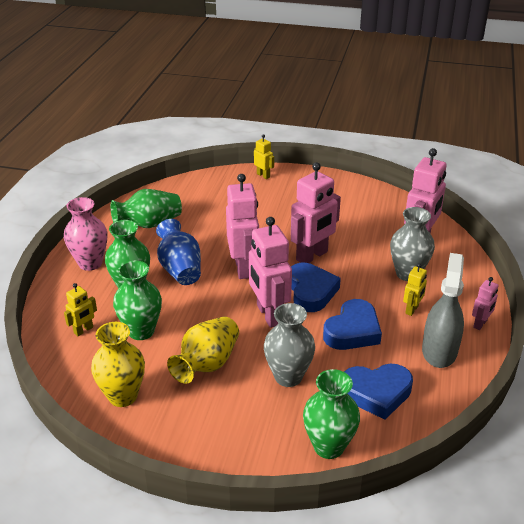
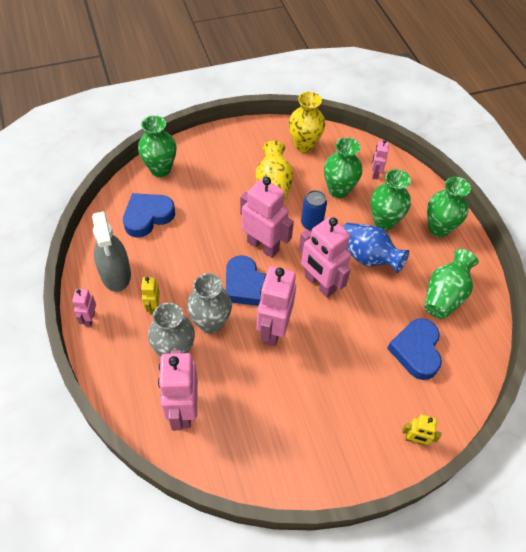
camera: 145 degrees right, 20 degrees up
pink vase [64,197,107,271] -> green vase [427,177,471,237]
yellow robot [64,283,97,336] -> pink robot [371,140,389,179]
grey vase [264,303,315,387] -> grey vase moved to [187,273,232,334]
blue heart [323,299,382,350] -> blue heart moved to [387,318,442,380]
none -> blue can [301,190,327,231]

